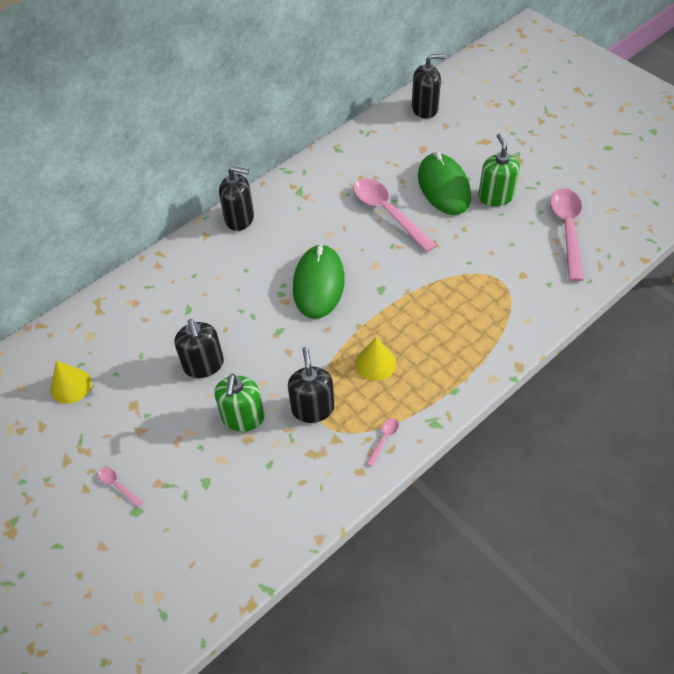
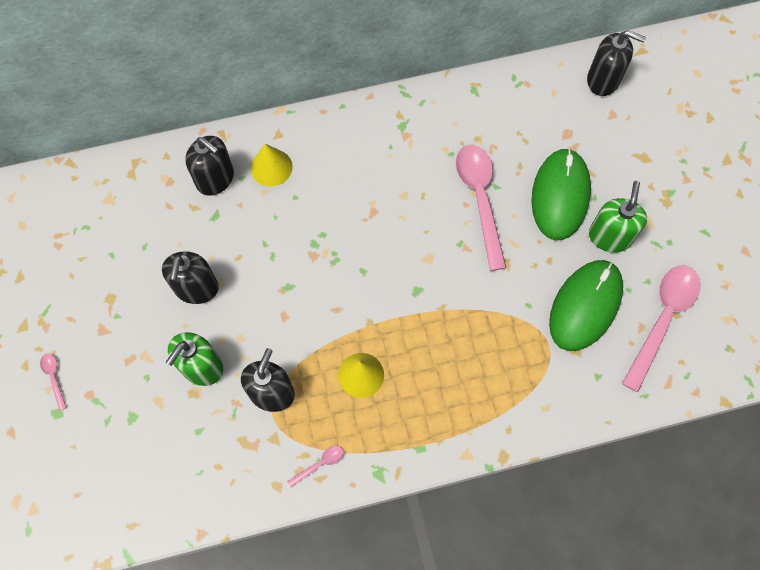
camera: 25 degrees right, 15 degrees up
yellow cone [50,361,92,404] -> yellow cone moved to [250,144,293,186]
black soap dispenser [219,166,254,231] -> black soap dispenser moved to [185,136,234,196]
green mouse [293,244,345,319] -> green mouse moved to [549,260,623,351]

